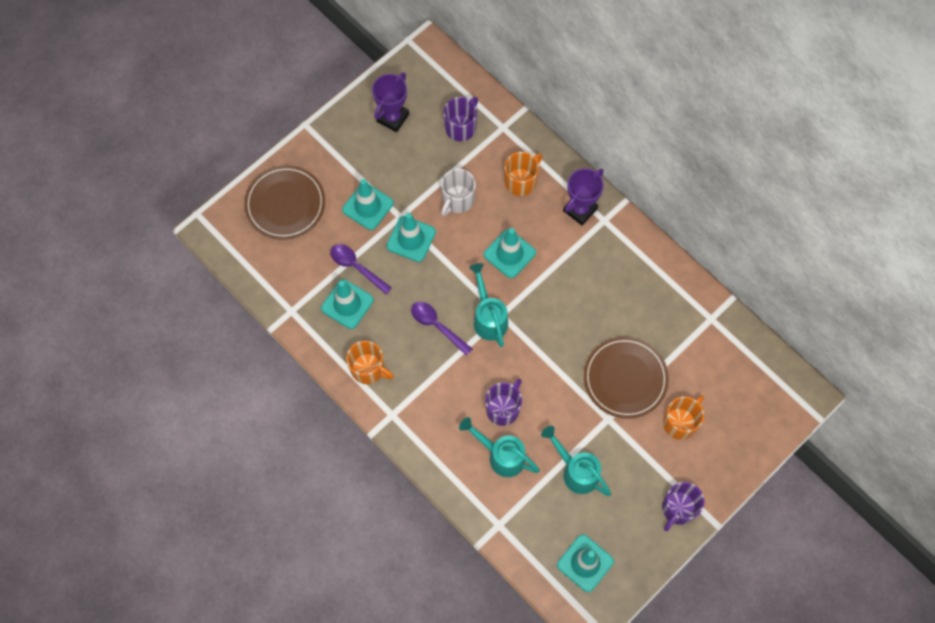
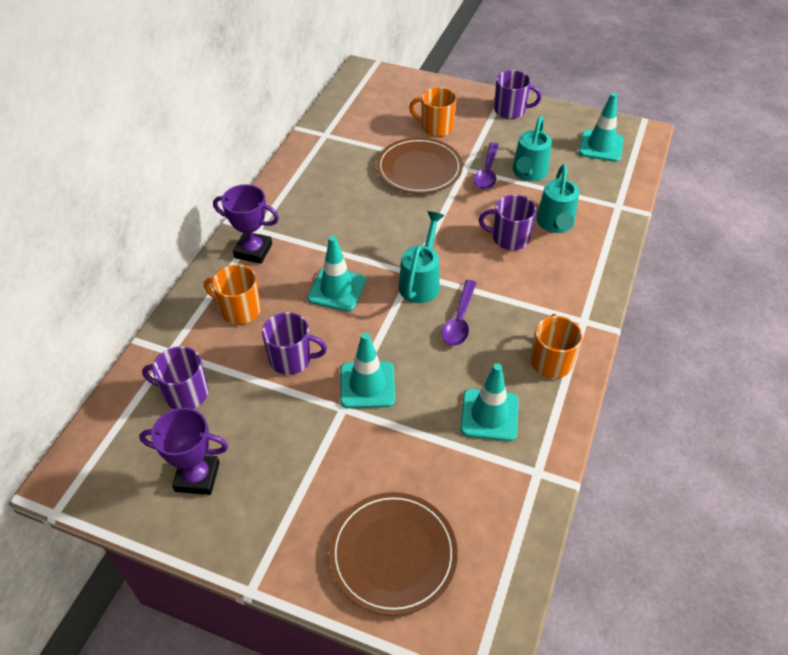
camera: 115 degrees left, 20 degrees down
purple spoon [330,244,392,294] -> purple spoon moved to [474,142,499,190]
turquoise traffic cone [342,179,393,230] -> none
white mug [441,169,476,216] -> purple mug [262,312,327,375]
turquoise watering can [469,263,508,347] -> turquoise watering can turned 150 degrees clockwise [399,211,444,303]

